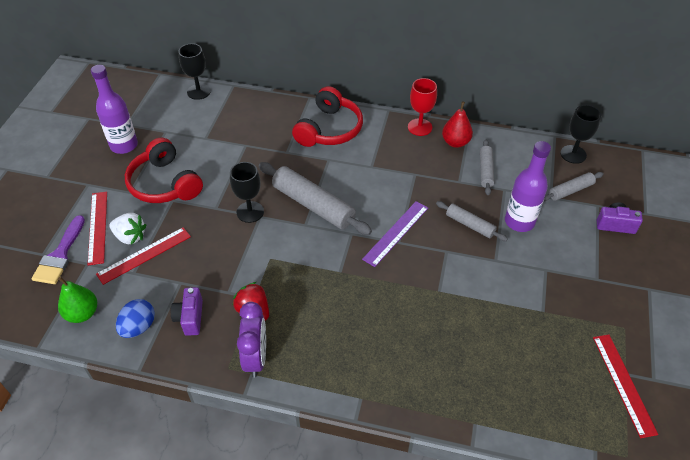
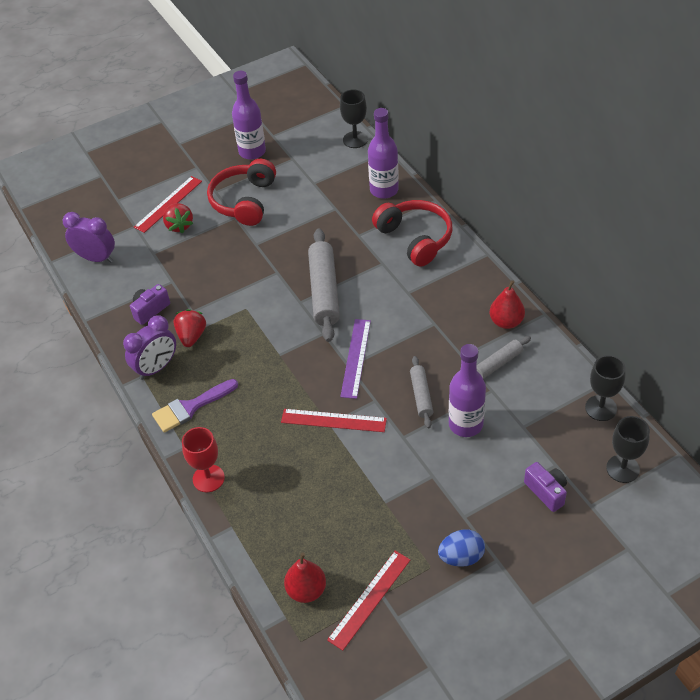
camera: 50 degrees right, 0 degrees up
purple brush [32,215,85,284] -> purple brush moved to [152,379,238,433]
green pear [58,277,97,323] -> purple clock [63,212,115,263]
red ruler [96,227,191,285] -> red ruler moved to [281,409,387,432]
white strawberry [109,213,146,244] -> red strawberry [163,203,193,233]
blue egg [116,299,155,338] -> blue egg moved to [438,530,485,567]
black goblet [230,162,264,223] -> black goblet moved to [606,416,650,483]
red headphones [292,86,363,147] -> red headphones turned 105 degrees counterclockwise [372,200,452,267]
purple ruler [362,201,428,267] -> purple ruler turned 75 degrees counterclockwise [340,319,371,399]
red goblet [408,78,437,136] -> red goblet moved to [182,427,225,492]
grey rolling pin [544,172,604,201] -> none
none -> red pear [284,552,326,603]
none -> purple bottle [368,108,399,199]

